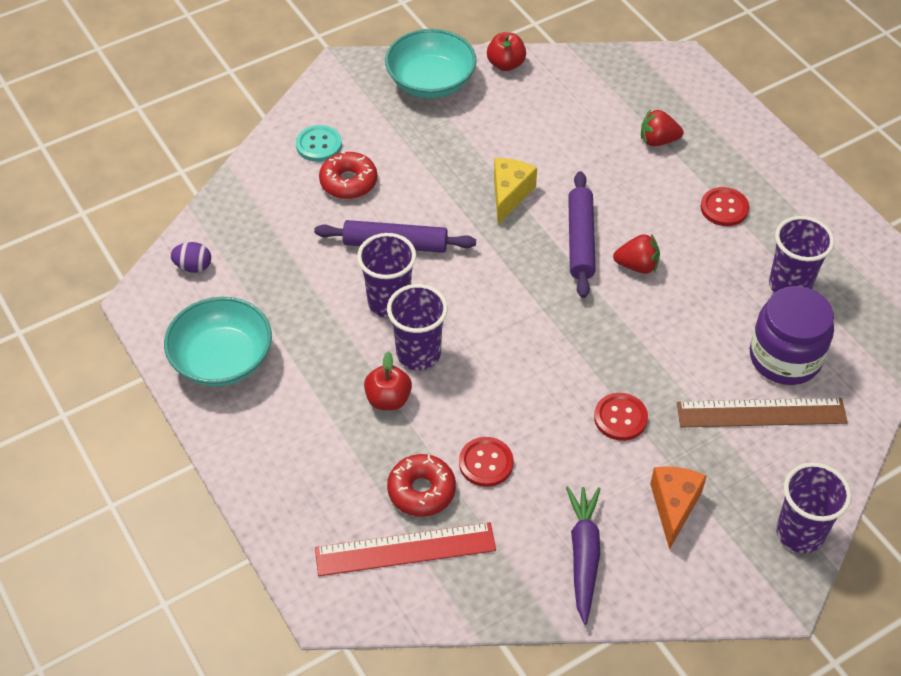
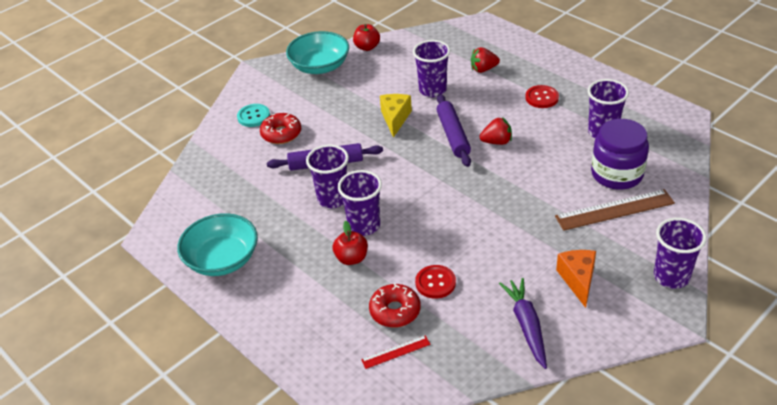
camera: 10 degrees left, 10 degrees down
purple egg [170,242,211,273] -> none
red ruler [315,522,496,576] -> red ruler [361,335,431,369], size x0.52
red button [594,393,648,441] -> none
none -> purple cup [413,40,450,97]

